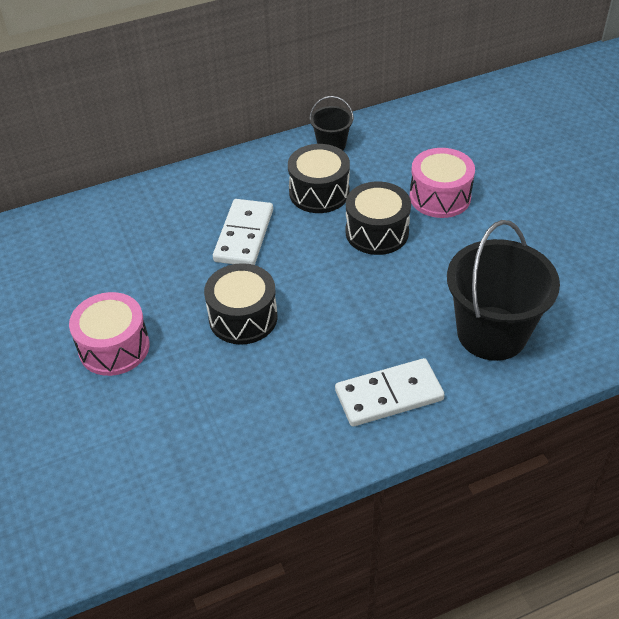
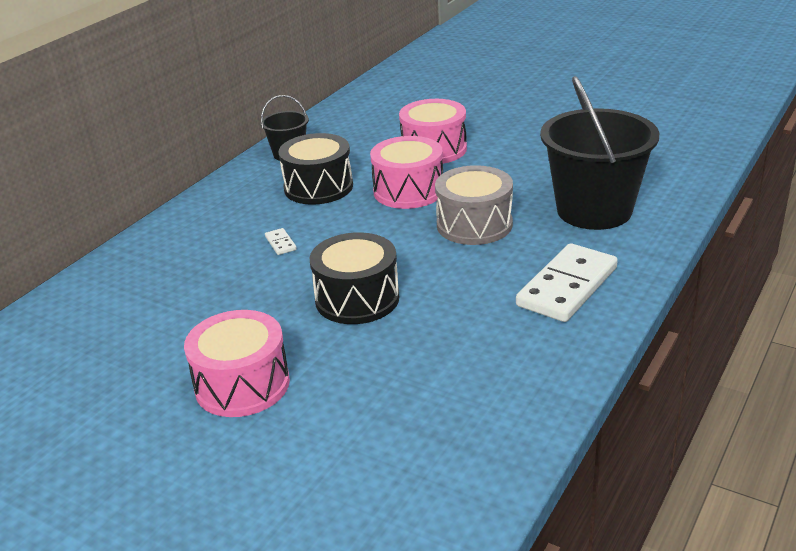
camera: 35 degrees left, 15 degrees down
white domino [213,199,273,265] -> white domino [265,228,297,255], size x0.40
black drum [346,181,411,255] -> pink drum [370,136,443,209]
none -> grey drum [435,165,513,245]

